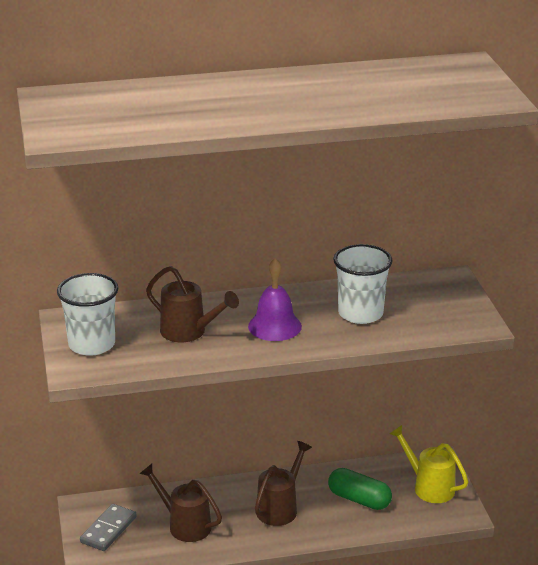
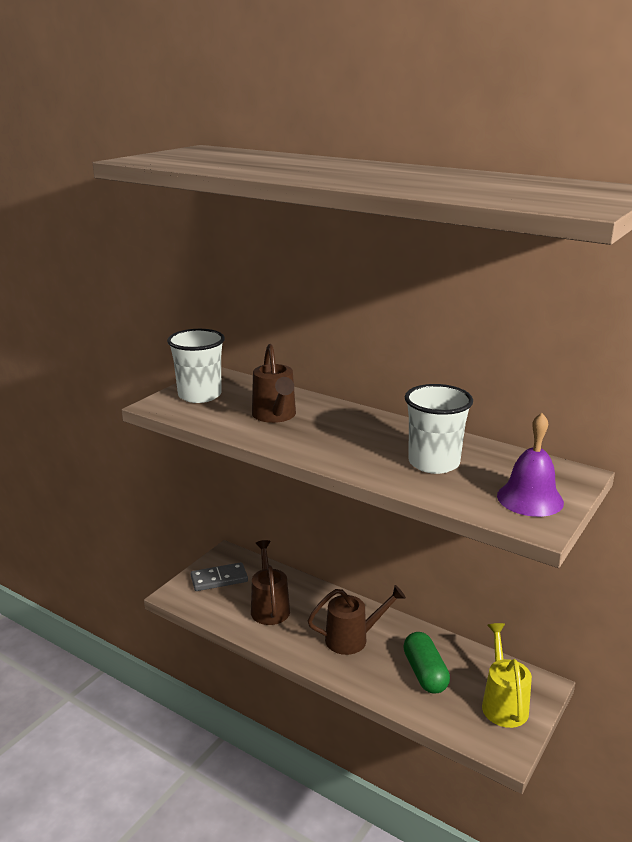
camera: 45 degrees right, 5 degrees down
purple bell [248,258,302,341] -> purple bell moved to [497,413,564,517]

